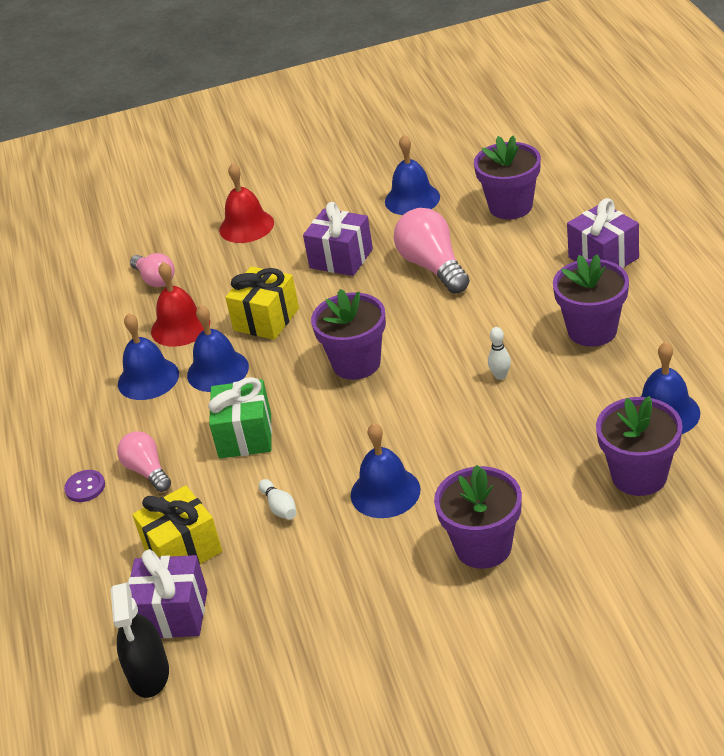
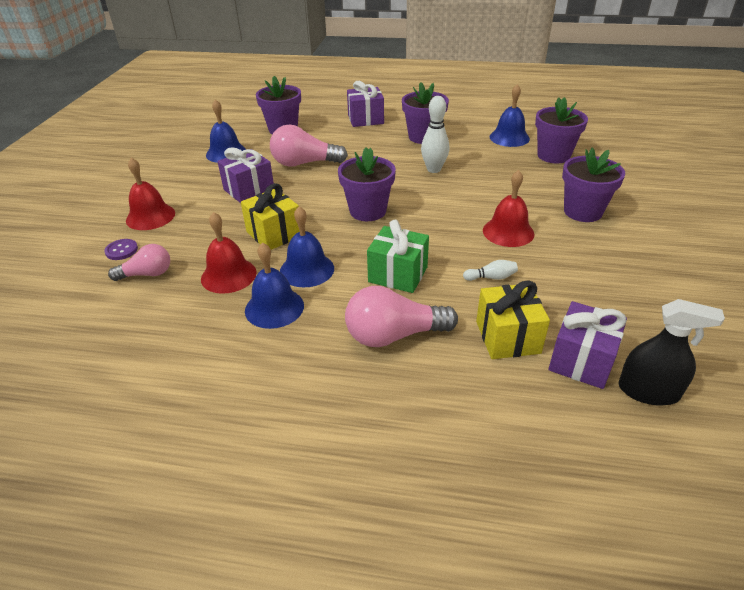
camera: 70 degrees left, 0 degrees up
purple button [64,470,105,502] -> purple button moved to [104,239,138,260]
pink light bulb [117,431,171,492] -> pink light bulb [345,286,458,347], size x1.61
blue bell [351,423,420,518] -> red bell [483,170,534,247]
white bowling pin [488,327,511,380] -> white bowling pin [421,96,449,173], size x1.82

